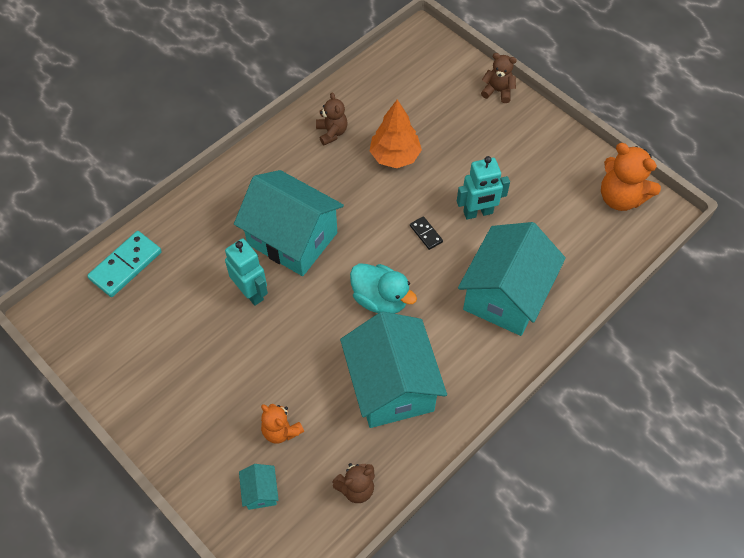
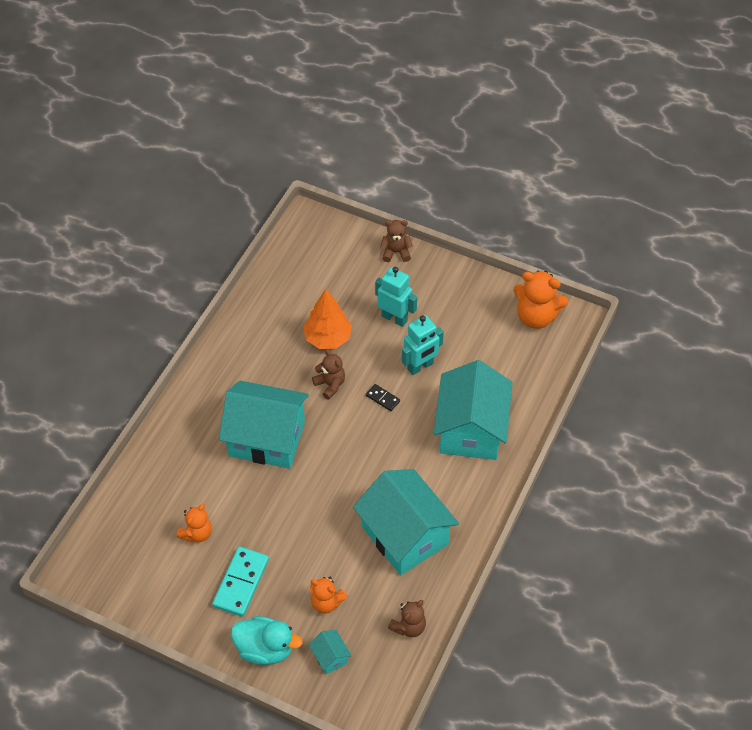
camera: 20 degrees left, 5 degrees down
turquoise domino [87,231,162,297] -> turquoise domino moved to [212,546,269,617]
turquoise robot [225,238,268,306] -> turquoise robot moved to [375,267,417,327]
brown teddy bear [316,92,348,145] -> brown teddy bear moved to [312,349,345,400]
turquoise duck [350,263,417,314] -> turquoise duck moved to [231,616,303,665]
none -> orange teddy bear [176,504,212,542]

